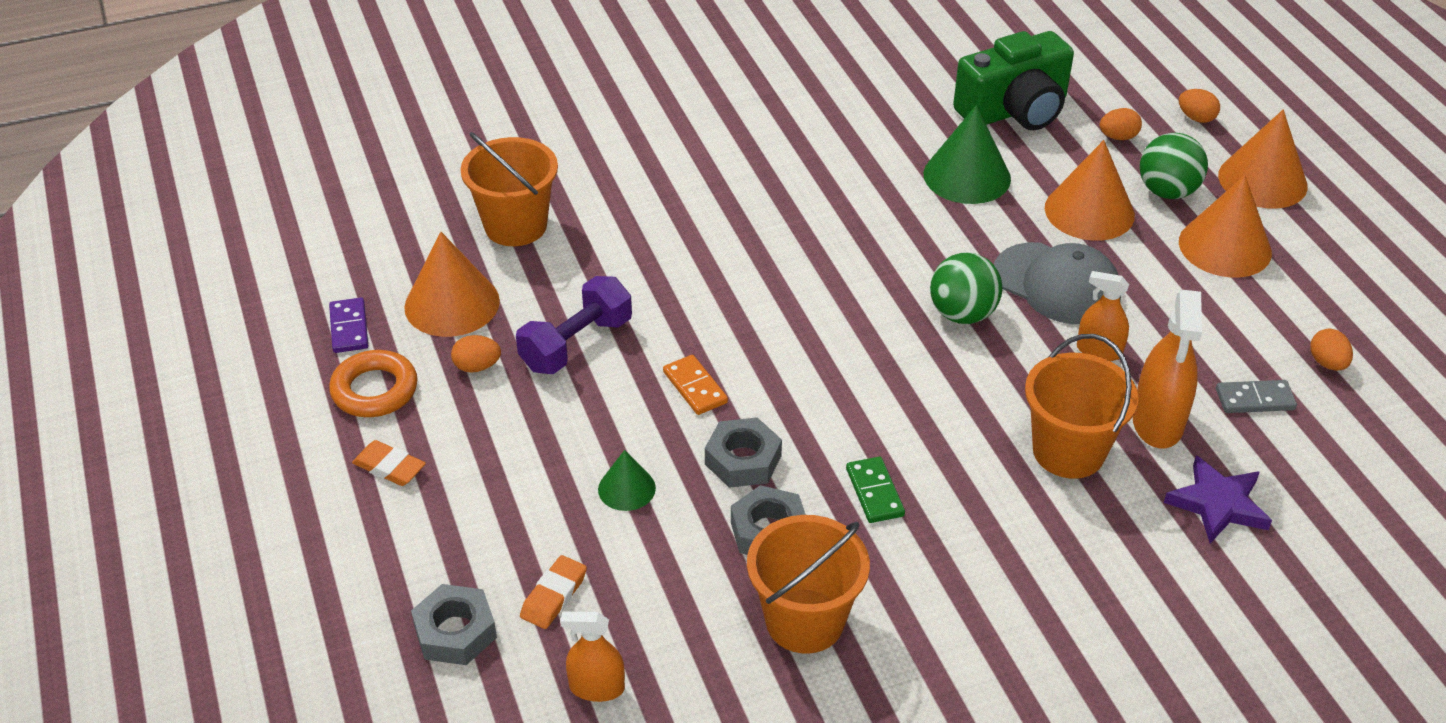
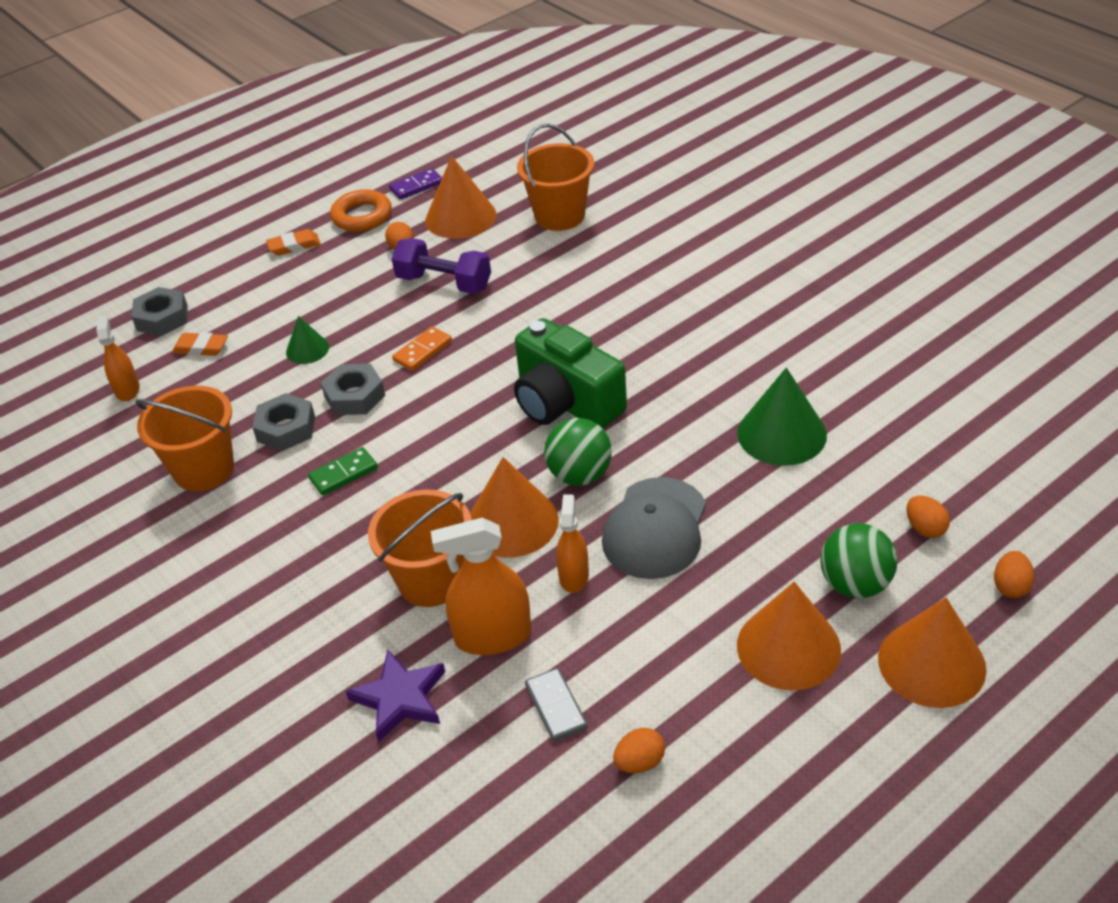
camera: 75 degrees right, 0 degrees up
orange eraser [352,440,426,486] -> orange eraser turned 60 degrees clockwise [266,229,321,256]
green camera [953,31,1074,130] -> green camera moved to [514,318,627,429]
orange cone [1045,140,1135,241] -> orange cone moved to [470,457,559,558]

